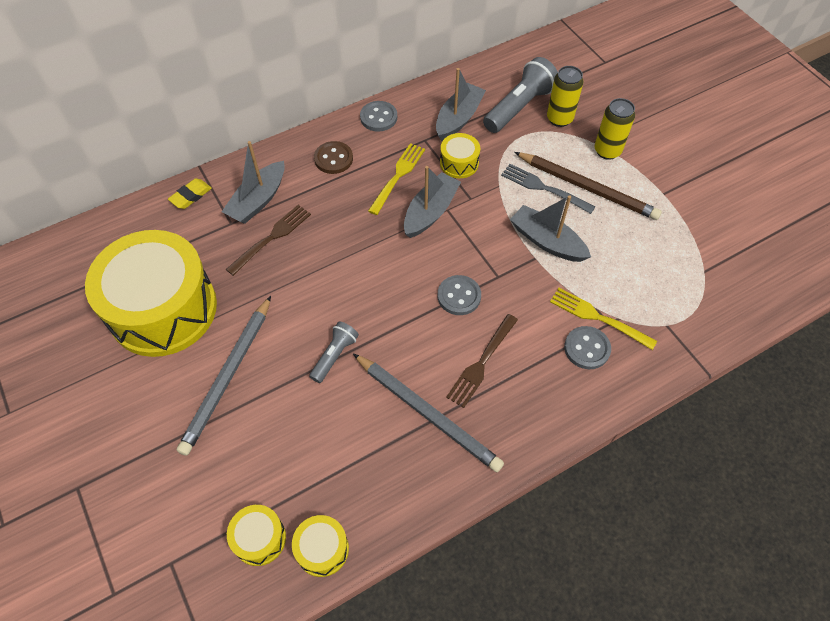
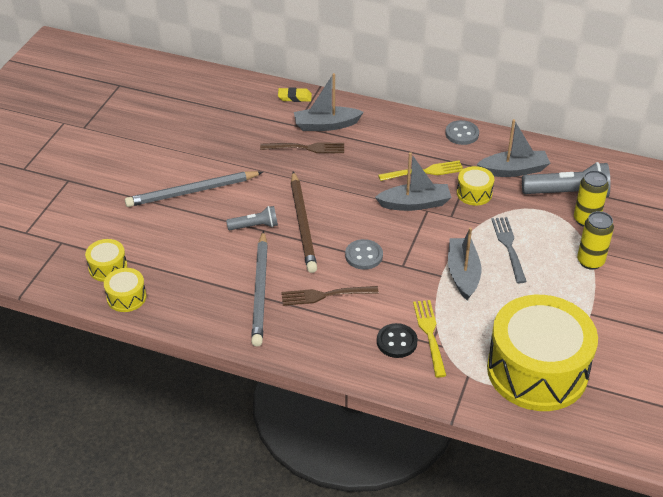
camera: 50 degrees right, 15 degrees down
yellow drum [85,230,217,357] -> yellow drum moved to [487,295,598,411]
brown button [314,141,353,174] -> none
brown pencil [514,152,662,220] -> brown pencil moved to [291,171,317,273]
grey button [564,326,611,369] -> black button [377,323,418,358]

